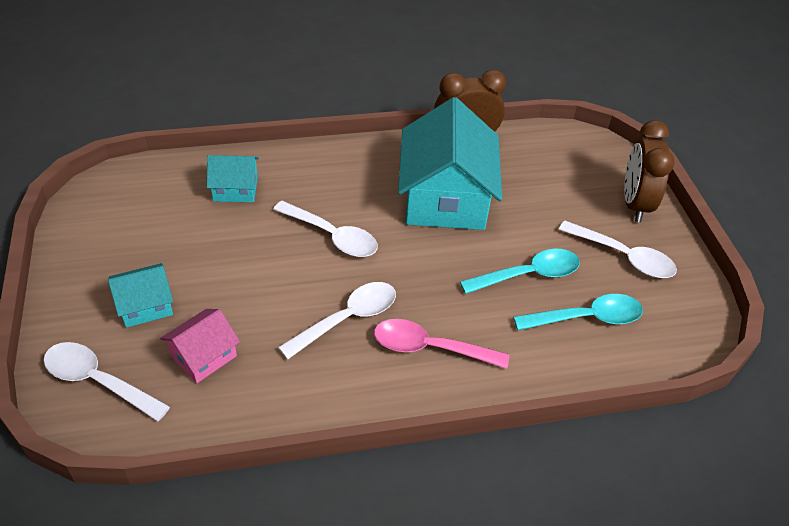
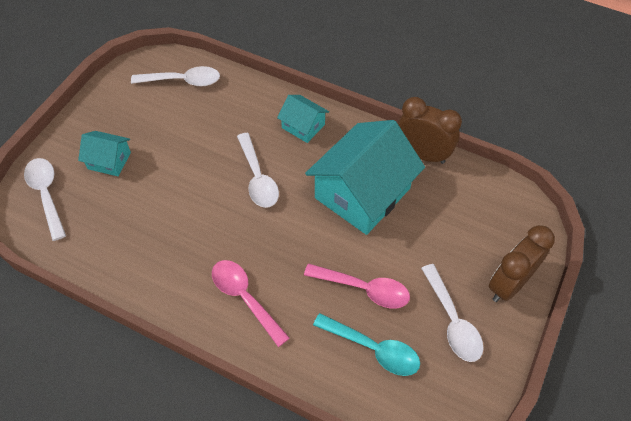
camera: 40 degrees right, 10 degrees up
pink house [160,309,240,383] -> none
turquoise house [207,155,259,202] -> turquoise house moved to [277,95,329,143]
white spoon [278,282,396,359] -> white spoon moved to [131,66,220,86]
turquoise spoon [460,248,580,294] -> pink spoon [304,263,410,308]

